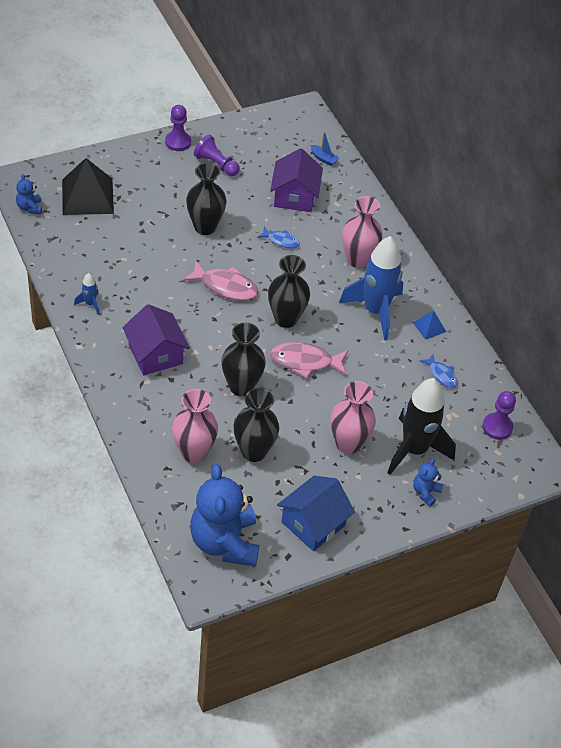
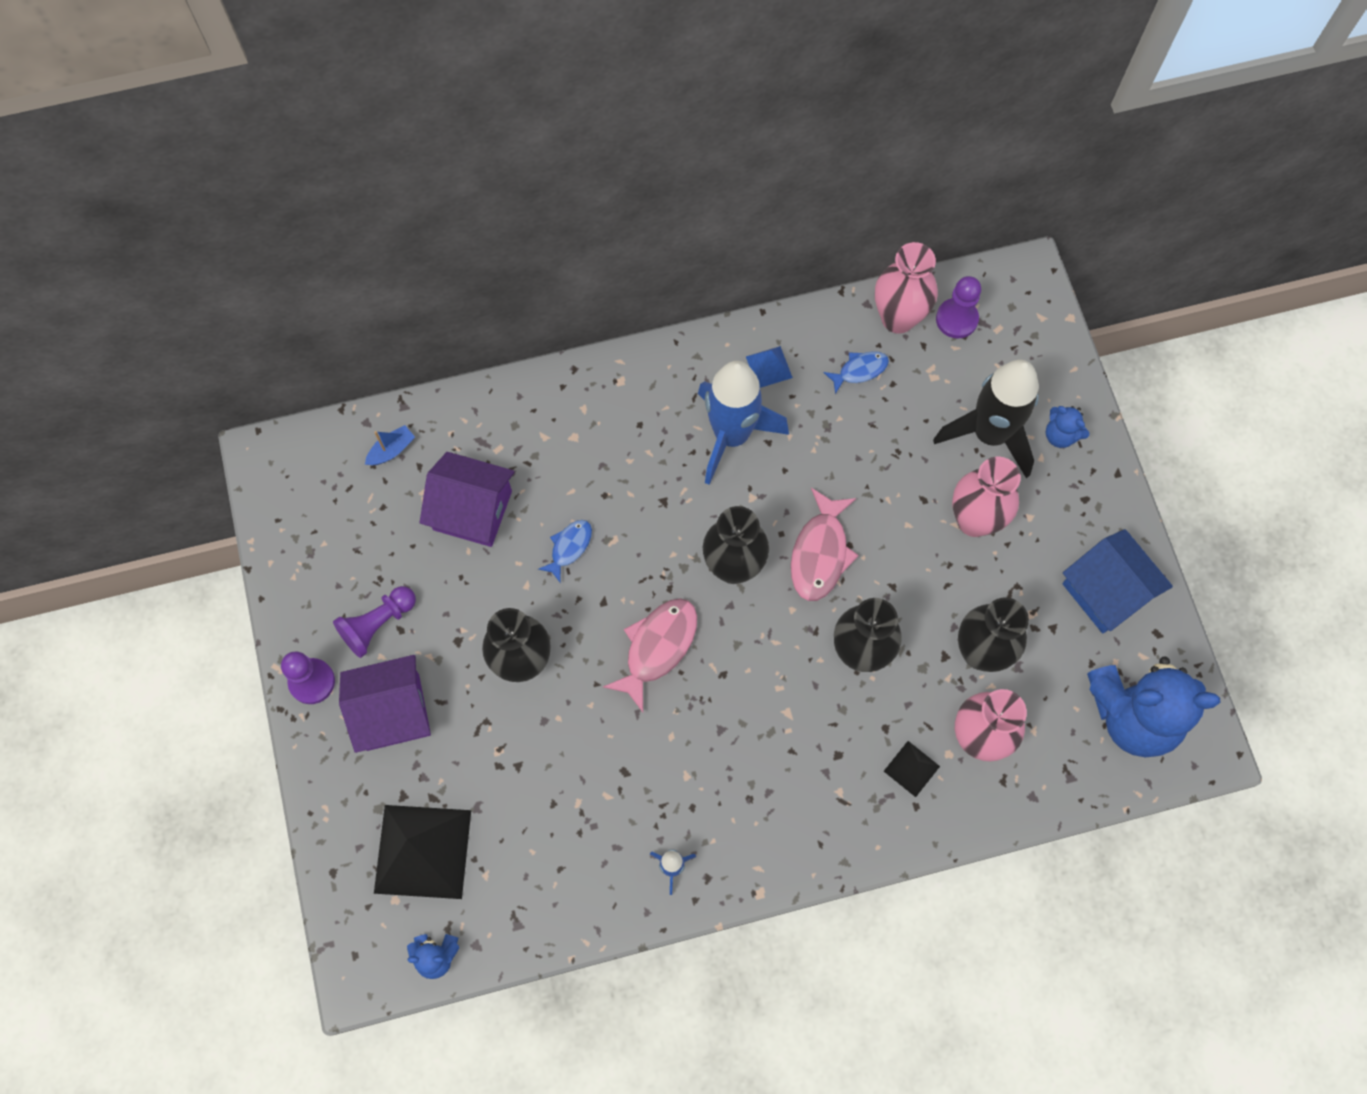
camera: 75 degrees left, 20 degrees up
purple house [122,304,190,375] -> purple house moved to [339,655,431,753]
pink vase [342,196,383,268] -> pink vase moved to [875,242,938,334]
none -> black pyramid [884,741,940,797]

